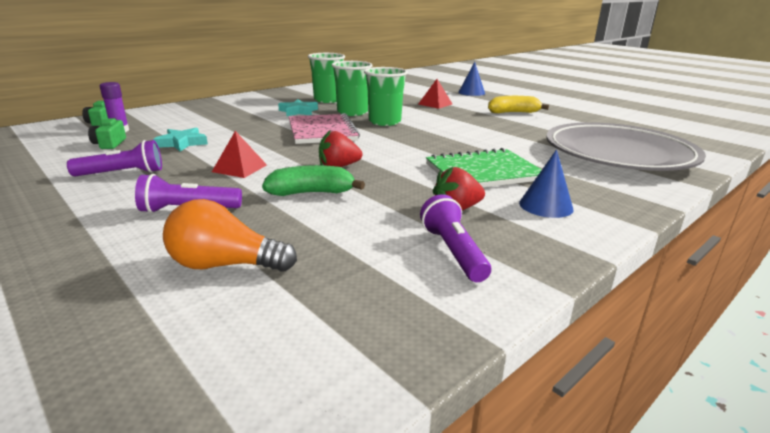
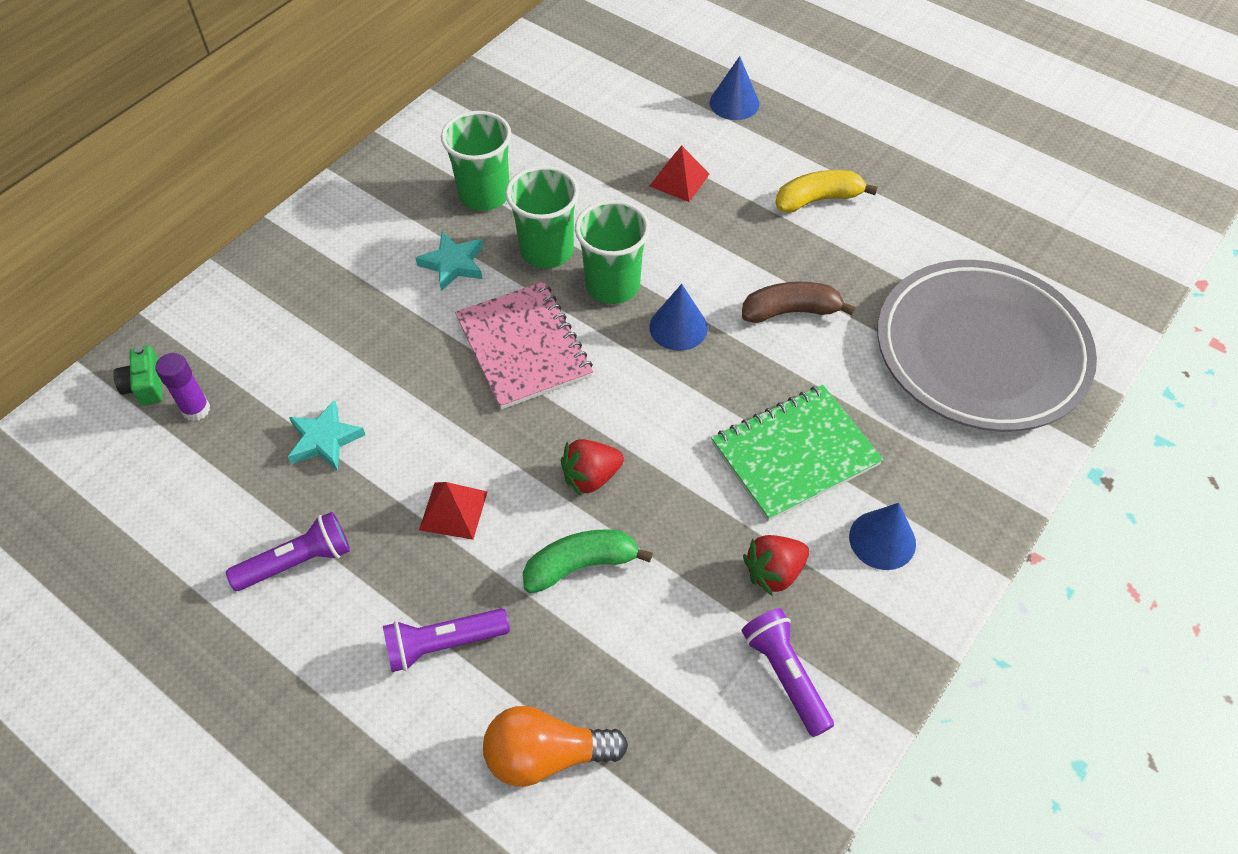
camera: 10 degrees left, 30 degrees up
green camera [88,118,126,149] -> none
none -> blue cone [649,284,708,351]
none -> brown banana [742,282,855,323]

